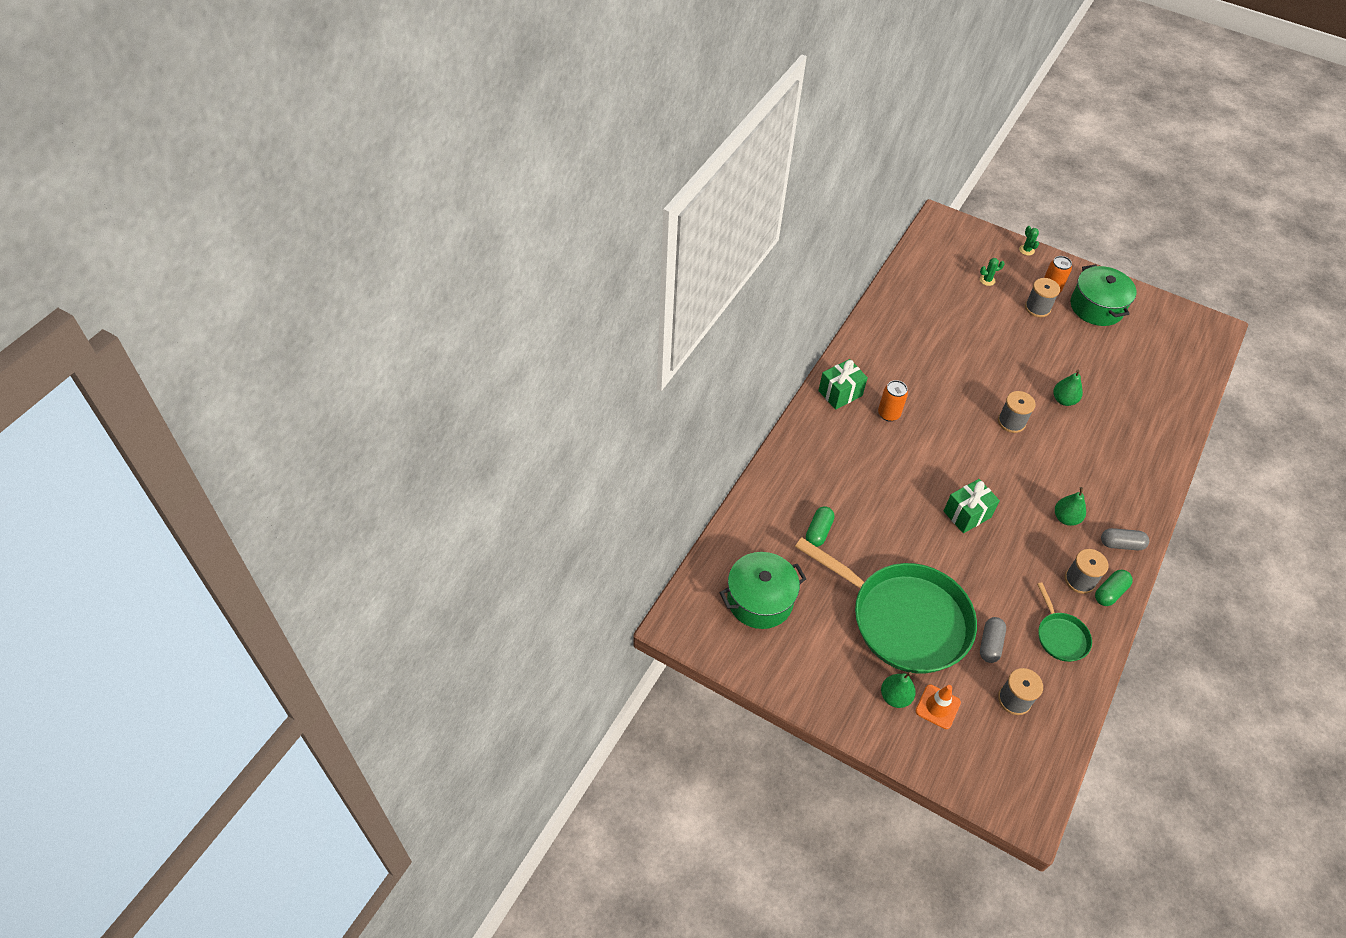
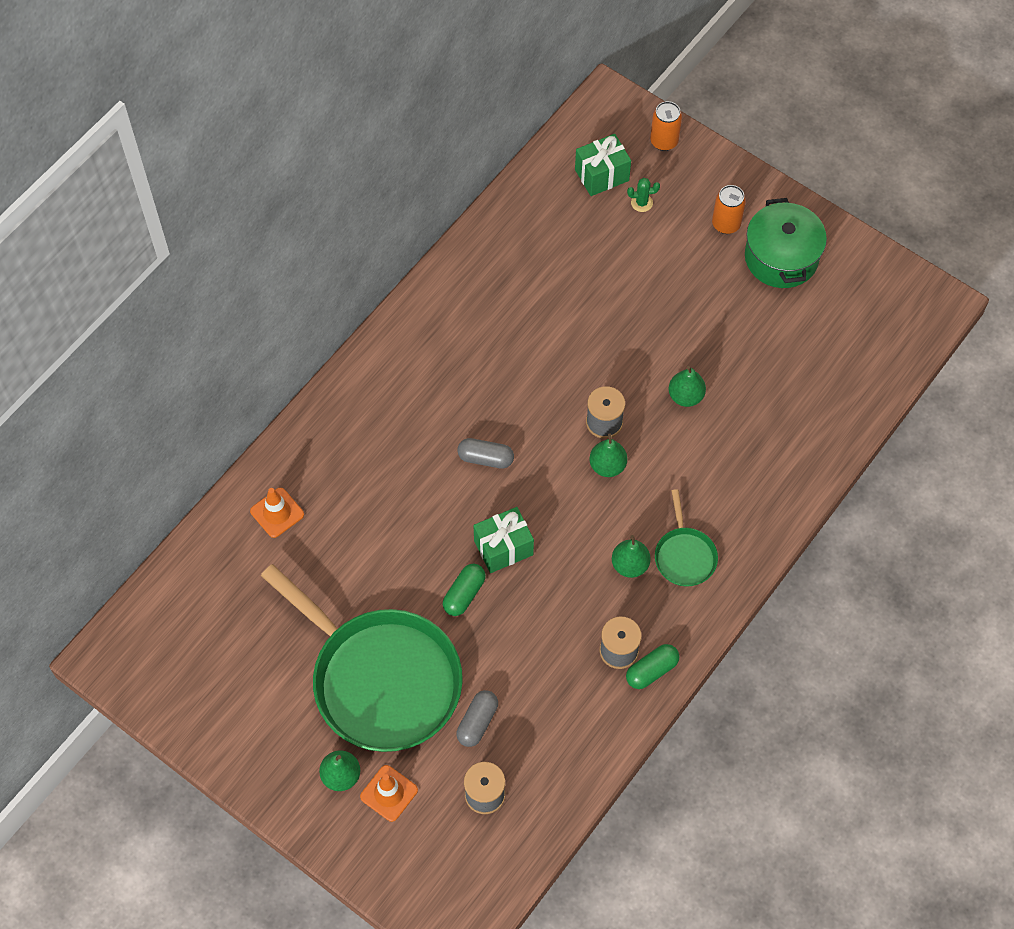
camera: 10 degrees right, 10 degrees up
green pot [720,552,806,629] -> none
green capsule [806,506,834,547] -> green capsule moved to [442,564,486,616]
green gift [818,359,868,410] -> green gift moved to [575,134,631,196]
orange can [878,380,908,422] -> orange can moved to [650,101,682,151]
green cactus [1019,226,1039,256] -> none
grey spool [1025,278,1060,317] -> none
green pan [1037,582,1092,662] -> green pan moved to [655,489,718,587]
grey capsule [1101,528,1149,550] -> grey capsule moved to [457,438,514,468]
none -> orange traffic cone [250,488,304,538]
none -> green pear [589,434,627,477]

